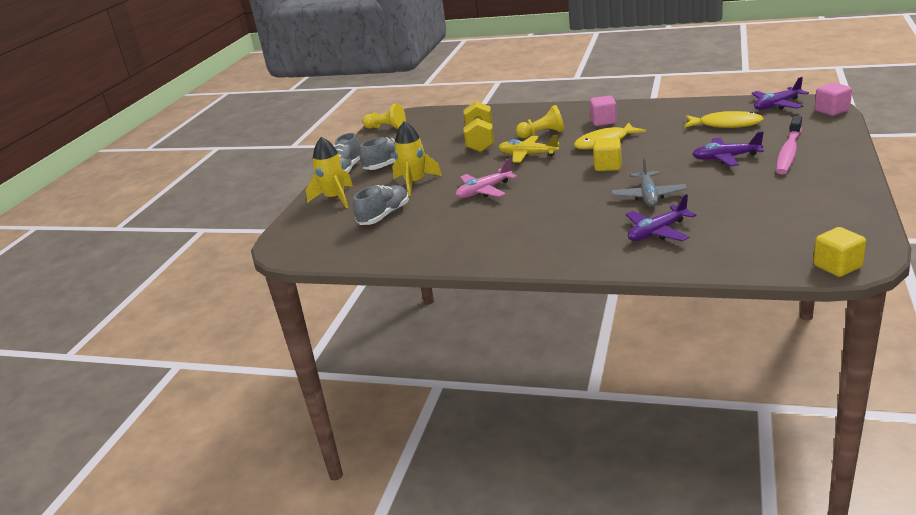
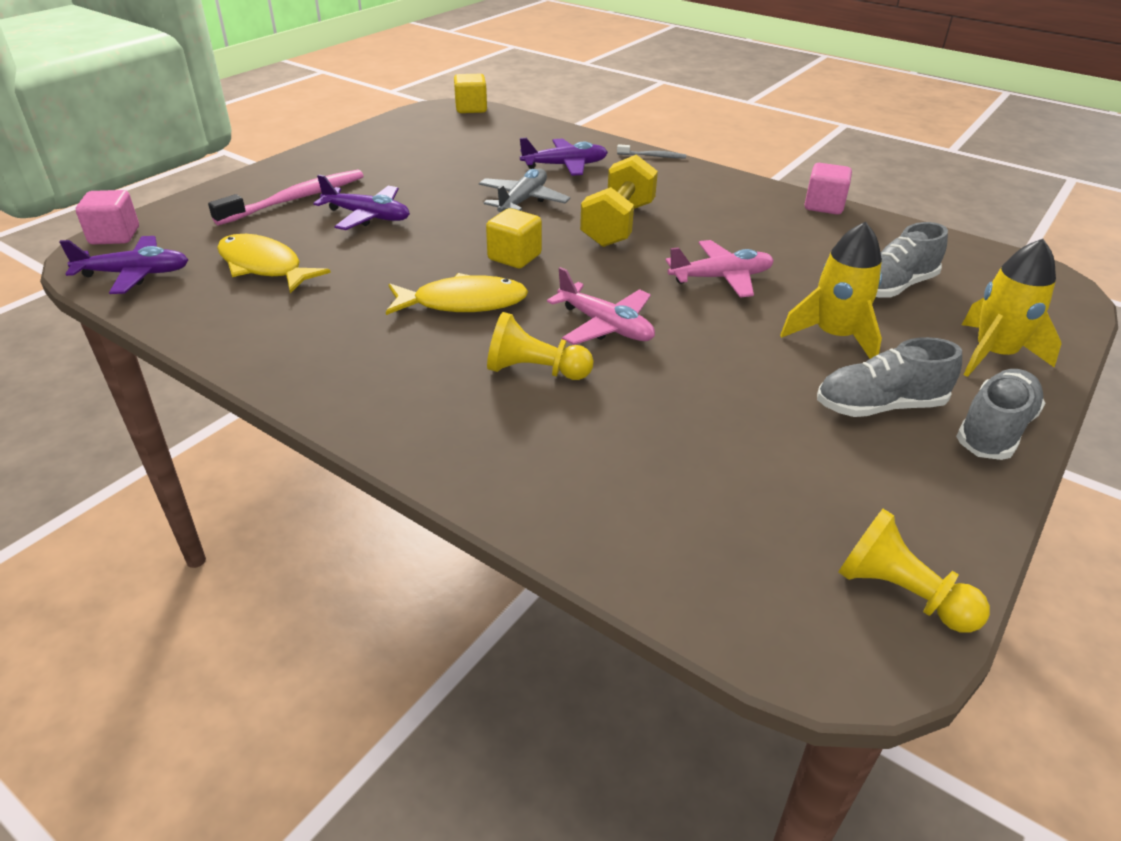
camera: 165 degrees left, 10 degrees up
yellow dumbbell [463,101,494,152] -> yellow dumbbell moved to [580,155,658,247]
yellow plane [498,135,560,163] -> pink plane [547,267,655,345]
pink cube [590,96,617,126] -> pink cube moved to [805,163,852,215]
none -> grey toothbrush [617,144,686,158]

